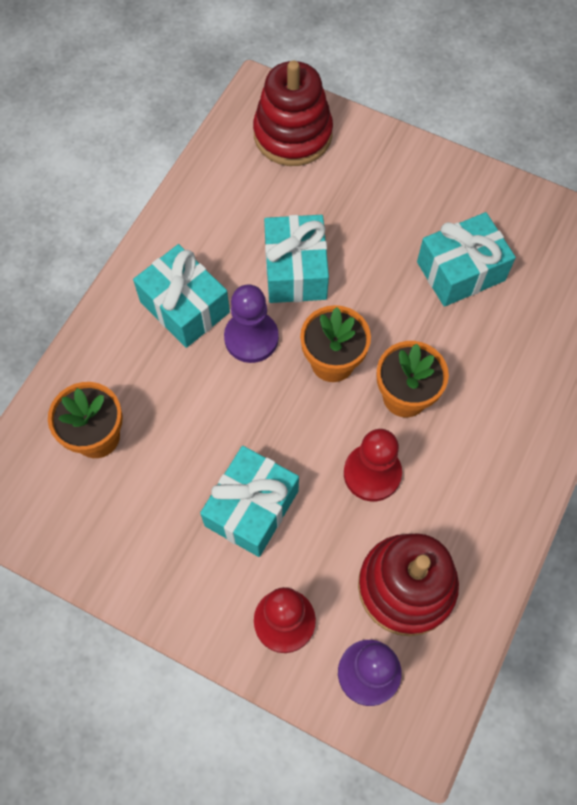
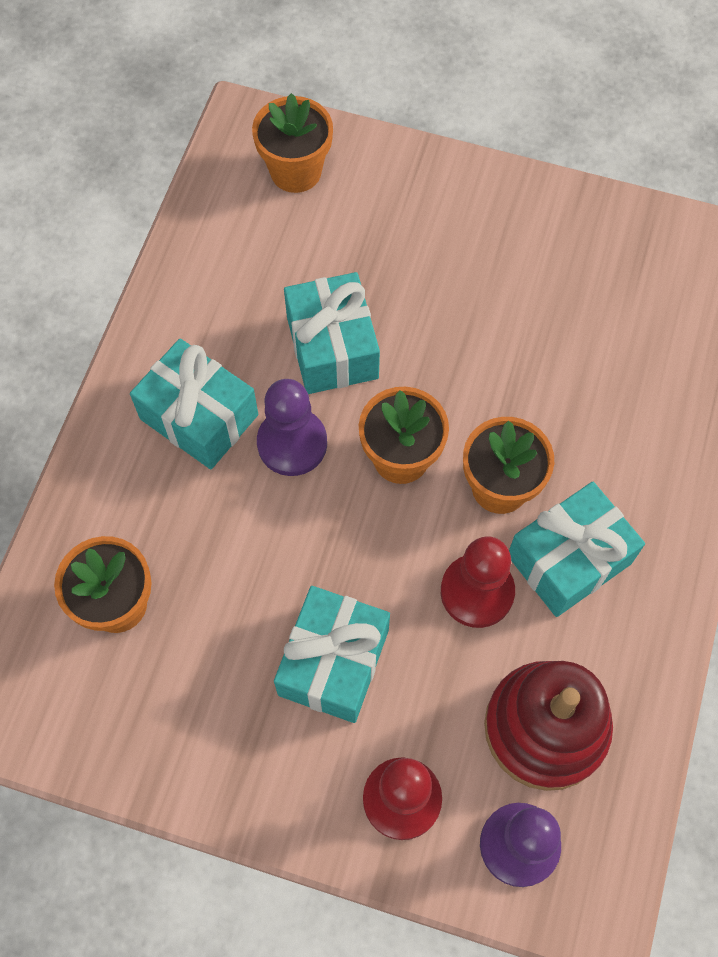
camera: 10 degrees left, 0 degrees up
red stacking toy [253,61,333,166] -> orange flower pot [252,93,333,193]
turquoise gift [417,212,516,307] -> turquoise gift moved to [509,482,645,617]

